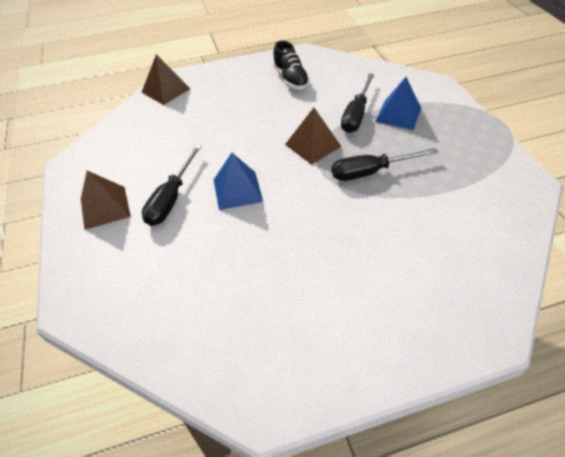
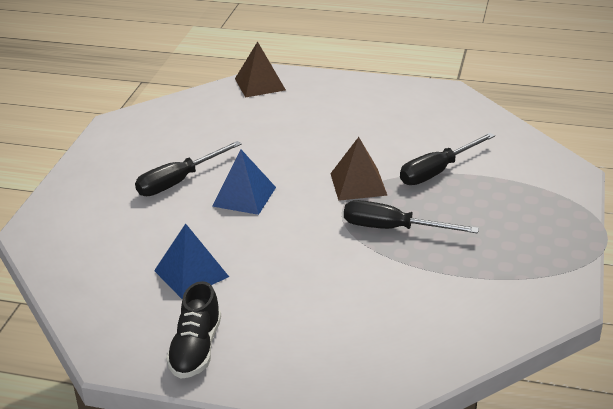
camera: 30 degrees right, 15 degrees down
brown pyramid [81,171,131,230] -> none
black shoe [273,41,310,89] -> black shoe moved to [166,281,221,379]
blue pyramid [375,77,421,130] -> blue pyramid moved to [154,223,229,299]

